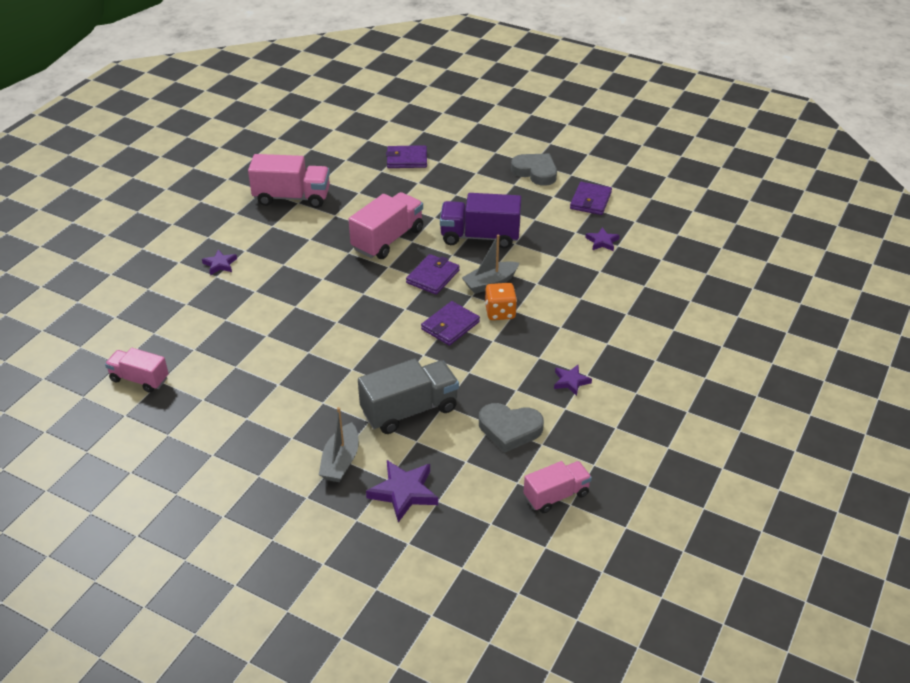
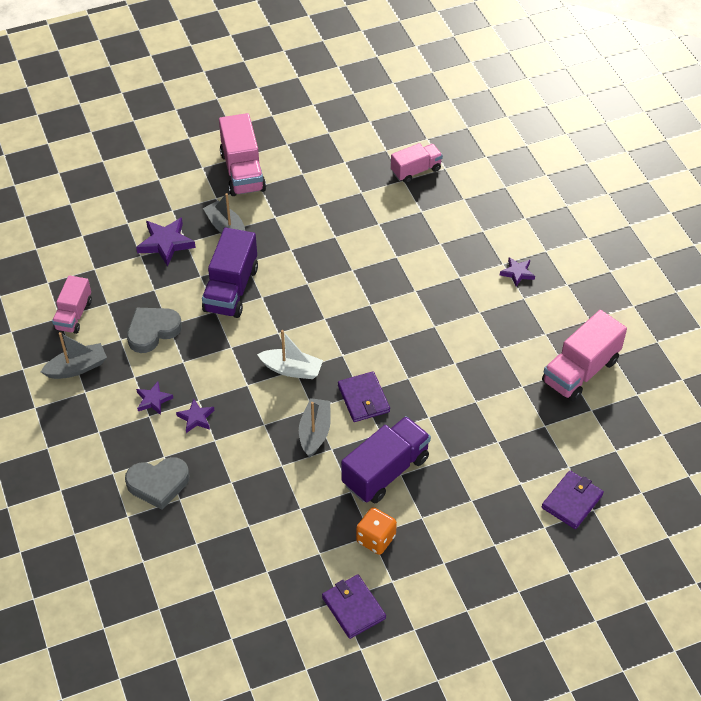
camera: 130 degrees right, 10 degrees up
pink truck [348,192,423,259] -> pink truck moved to [219,113,266,196]
grey truck [358,359,459,434] -> purple truck [202,228,258,318]
purple wallet [421,301,480,346] -> white boat [257,330,323,379]
orange dice [485,283,517,320] -> orange dice moved to [356,507,397,555]
grey heart [511,154,557,186] -> grey heart moved to [125,457,189,510]
purple star [585,227,620,251] -> purple star moved to [176,398,214,433]
none -> grey boat [41,332,107,379]

